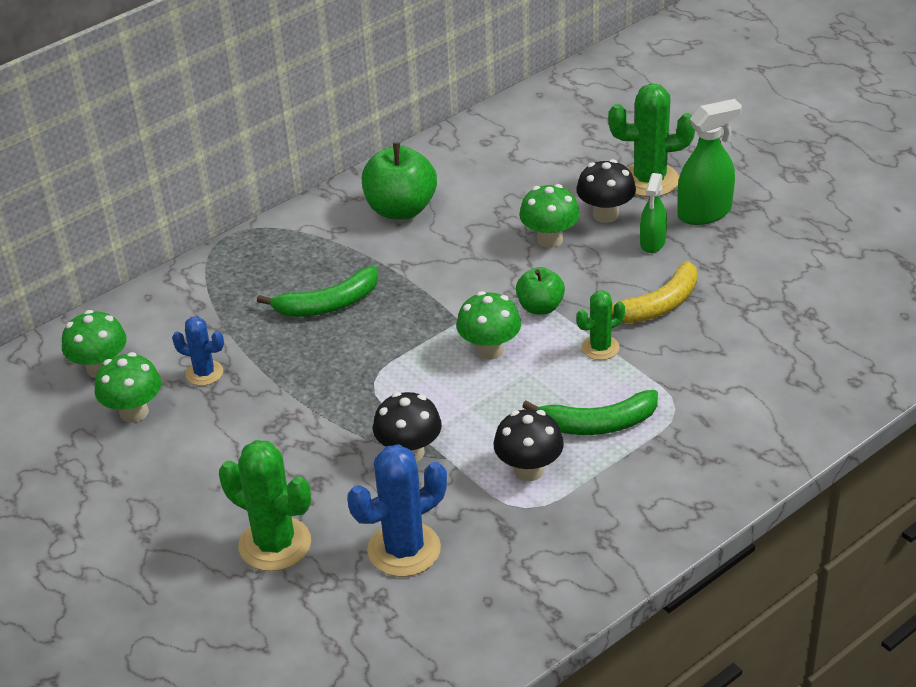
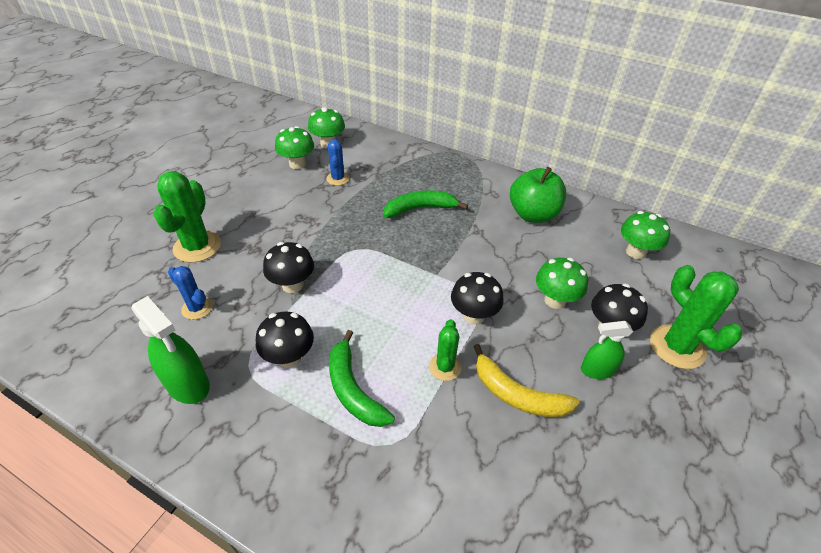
camera: 65 degrees right, 5 degrees up
green banana [257,266,378,317] -> green banana turned 120 degrees clockwise [384,190,468,218]
blue cactus [347,444,447,577] -> blue cactus [168,266,213,320], size x0.58
green mushroom [456,291,521,360] -> green mushroom moved to [621,211,670,259]
green apple [516,267,565,315] -> black mushroom [451,272,504,325]
green cactus [576,290,625,360] -> green cactus turned 60 degrees clockwise [429,319,461,381]
green spray bottle [677,99,742,225] -> green spray bottle moved to [131,296,210,404]

